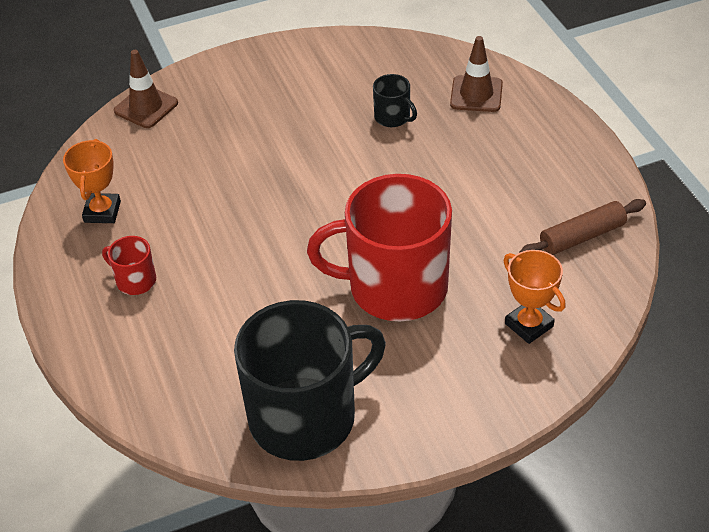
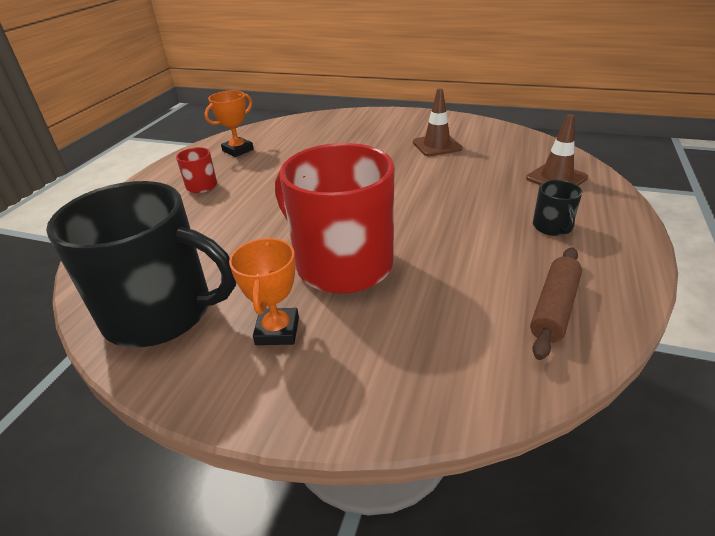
camera: 40 degrees right, 10 degrees down
brown traffic cone [114,50,178,128] -> brown traffic cone moved to [413,88,462,156]
black mug [373,74,417,127] -> black mug moved to [533,180,582,236]
orange trophy [503,250,566,344] -> orange trophy moved to [229,238,299,345]
brown rolling pin [519,199,646,255] -> brown rolling pin turned 75 degrees counterclockwise [530,247,582,360]

